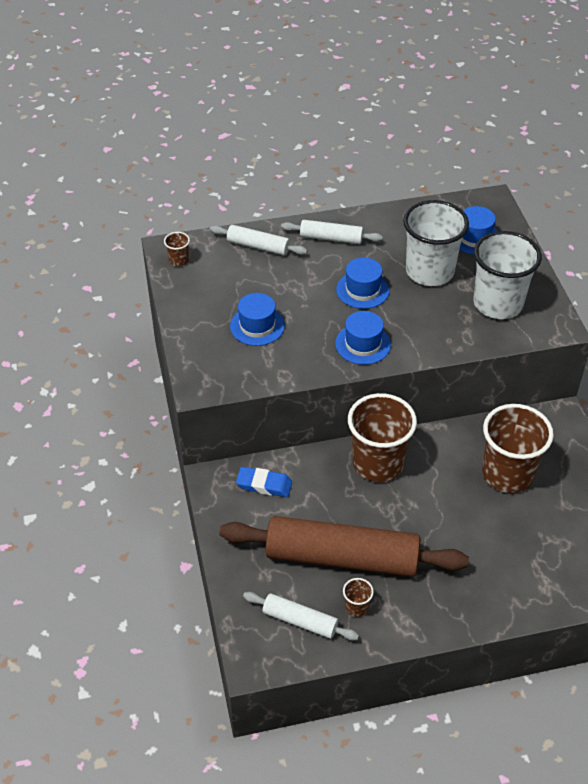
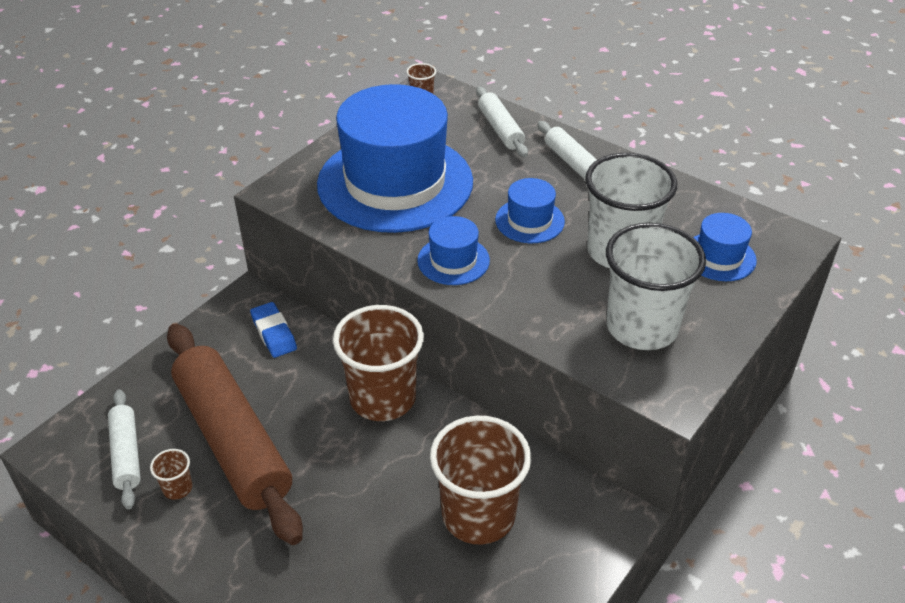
camera: 50 degrees right, 5 degrees down
blue hat [230,293,285,346] -> blue hat [317,84,473,233], size x2.35

